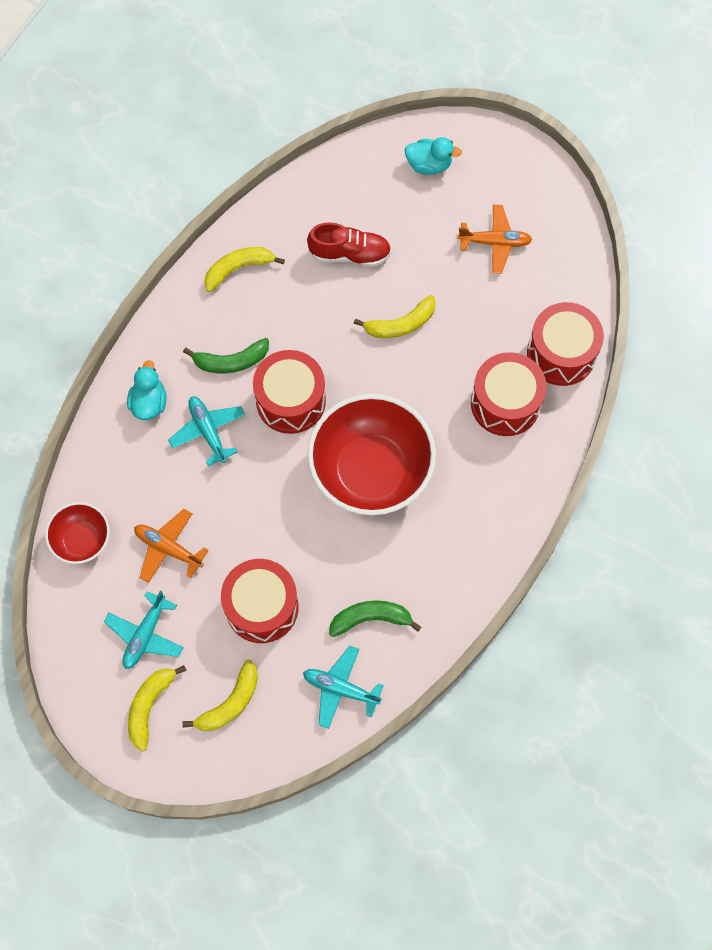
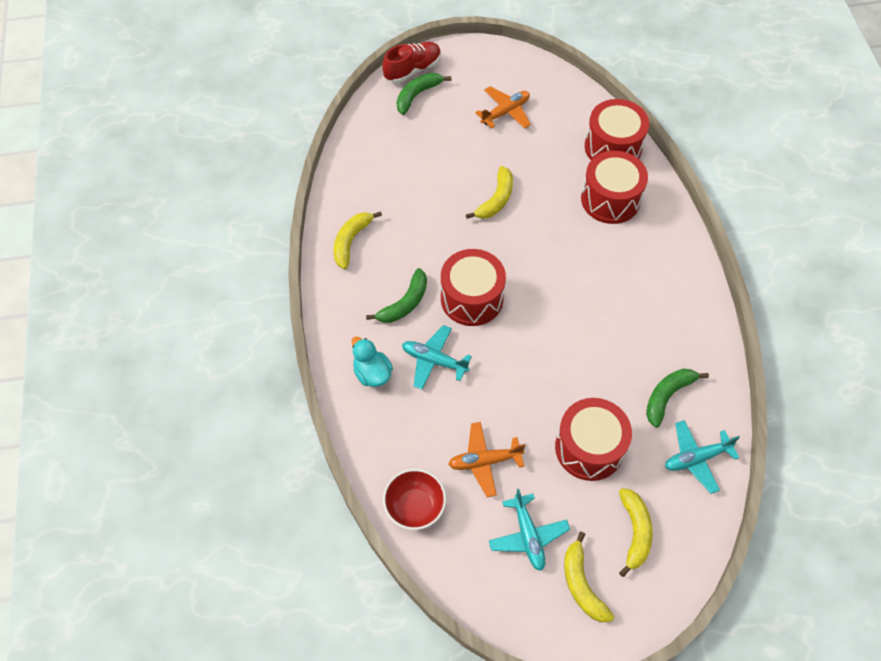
camera: 40 degrees left, 10 degrees down
red shoe [307,222,391,267] -> red shoe moved to [382,42,441,83]
red bowl [307,394,436,515] -> none
turquoise duck [405,137,462,175] -> green banana [397,73,451,115]

